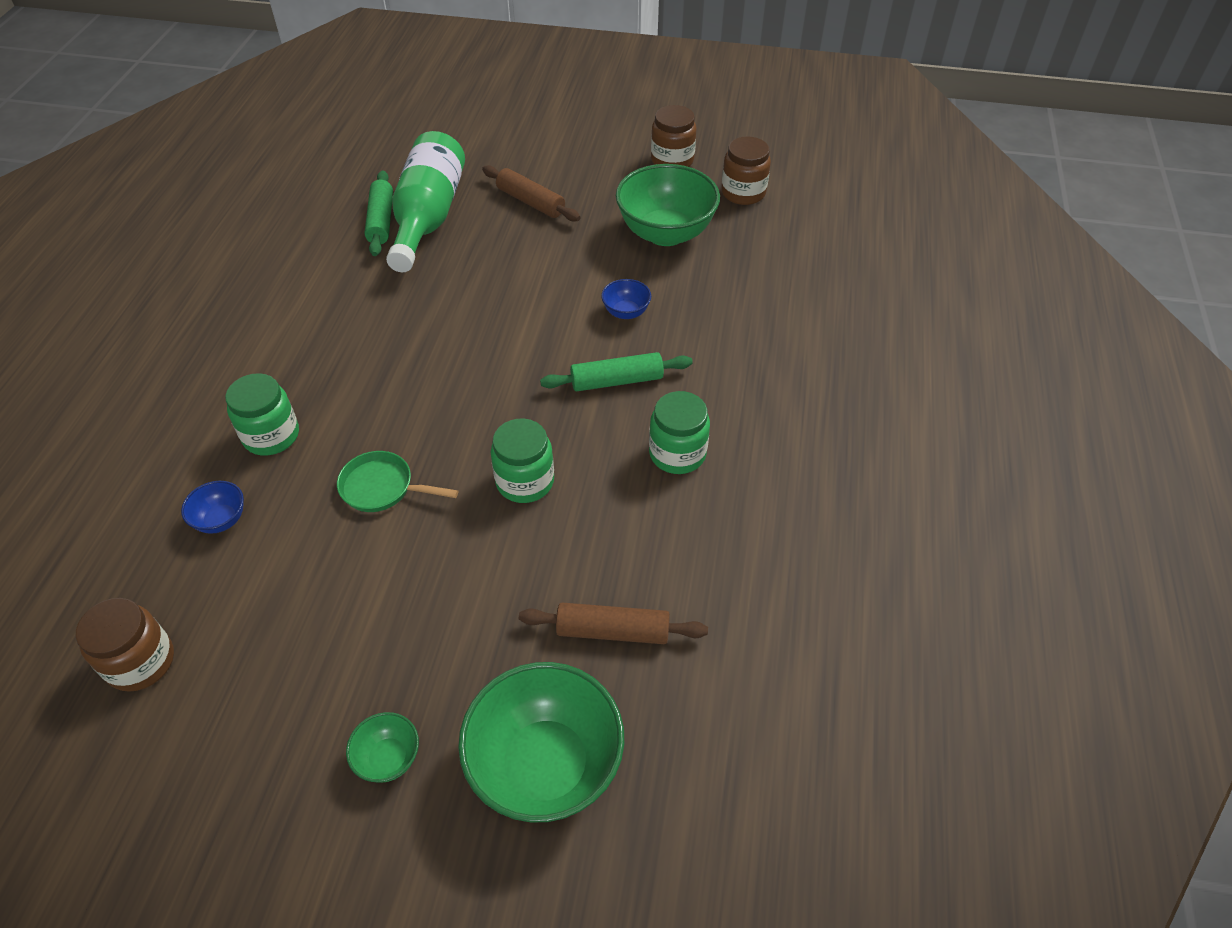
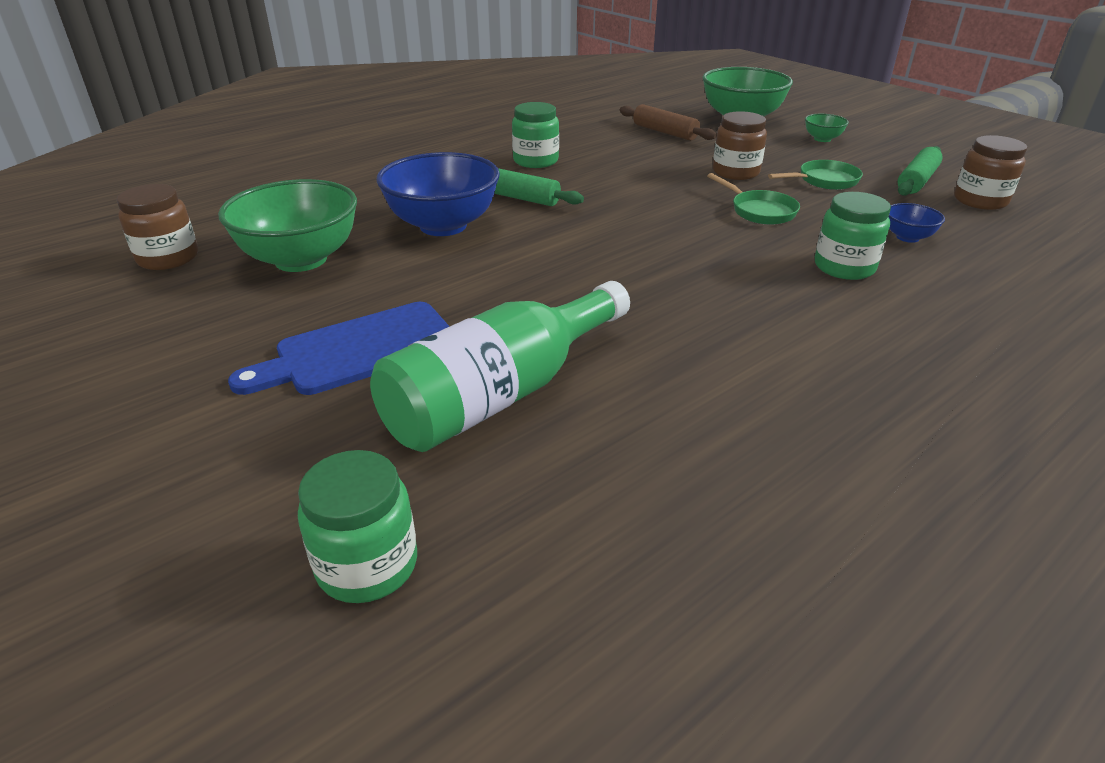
camera: 140 degrees left, 15 degrees down
green rolling pin [365,171,393,256] -> green rolling pin moved to [897,146,943,196]
brown rolling pin [482,165,580,222] -> blue cutting board [228,302,450,395]
green jar [491,419,554,503] -> green jar moved to [298,450,417,603]
blue bowl [601,279,651,319] -> blue bowl [376,152,500,236], size x2.21
brown jar [651,105,696,167] -> brown jar moved to [713,111,767,180]
none -> green pan [768,160,863,190]

